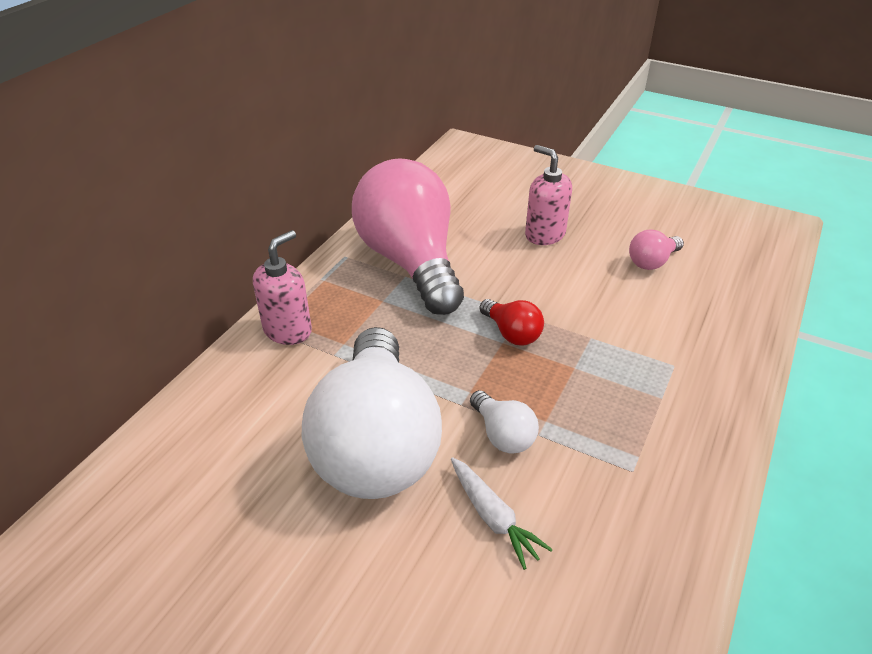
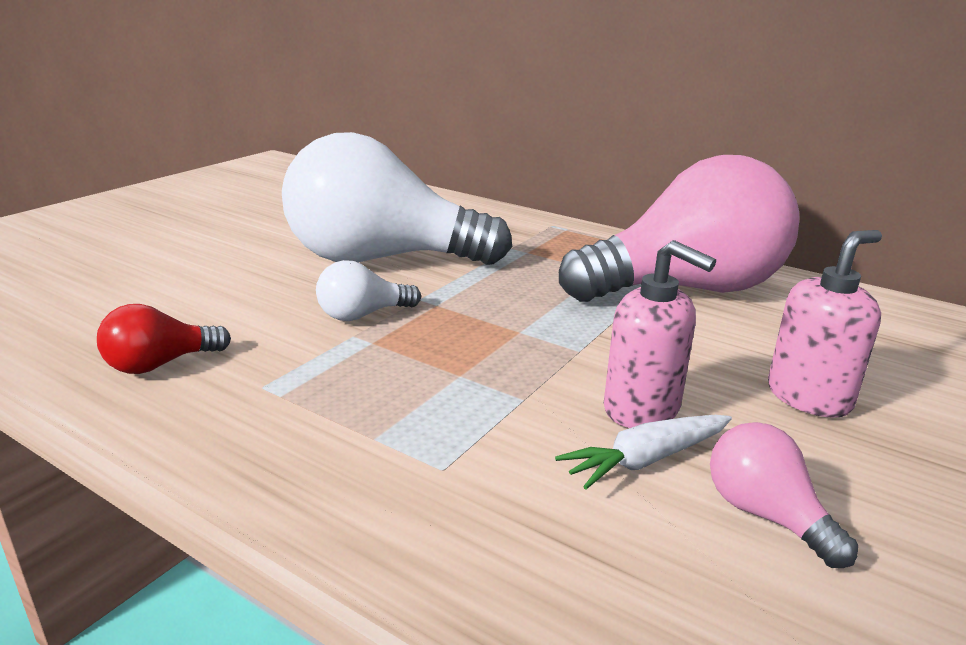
camera: 95 degrees right, 15 degrees down
pink soap dispenser [253,230,312,345] -> pink soap dispenser moved to [604,240,716,428]
white carrot [451,457,553,570] -> white carrot moved to [555,415,732,489]
red light bulb [480,299,544,346] -> red light bulb moved to [97,304,231,374]

